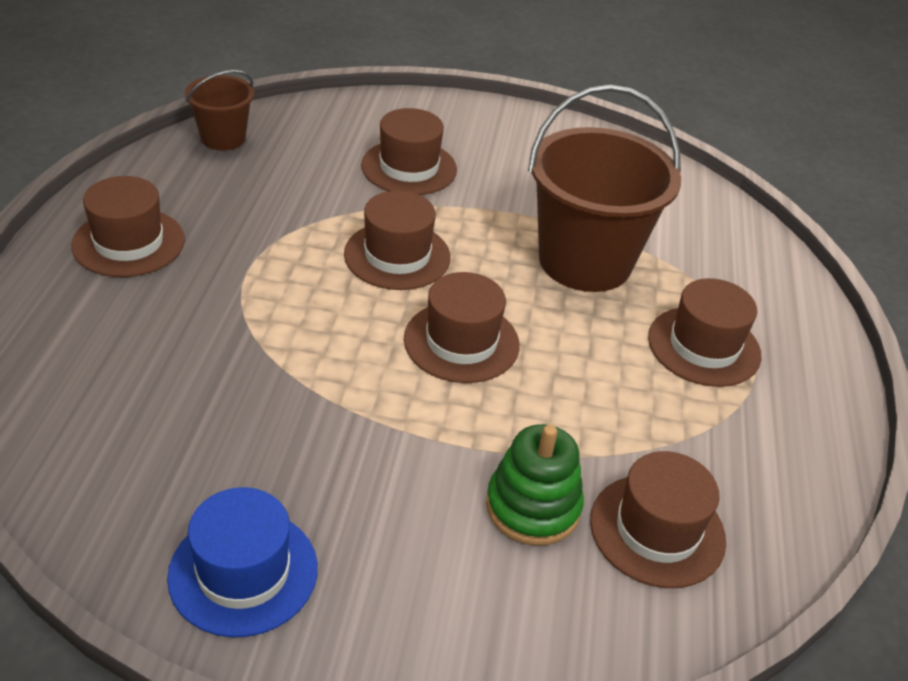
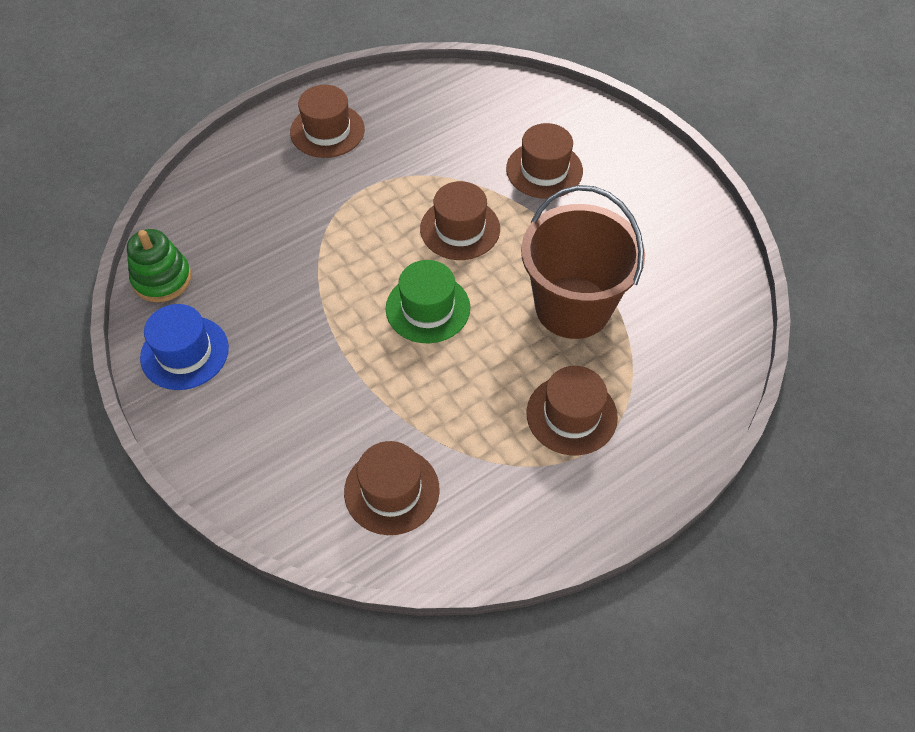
camera: 50 degrees right, 15 degrees up
brown bucket [185,70,254,151] -> none
brown hat [404,272,520,383] -> green hat [386,260,470,343]
green stacking toy [486,424,584,546] -> green stacking toy moved to [127,229,191,302]

